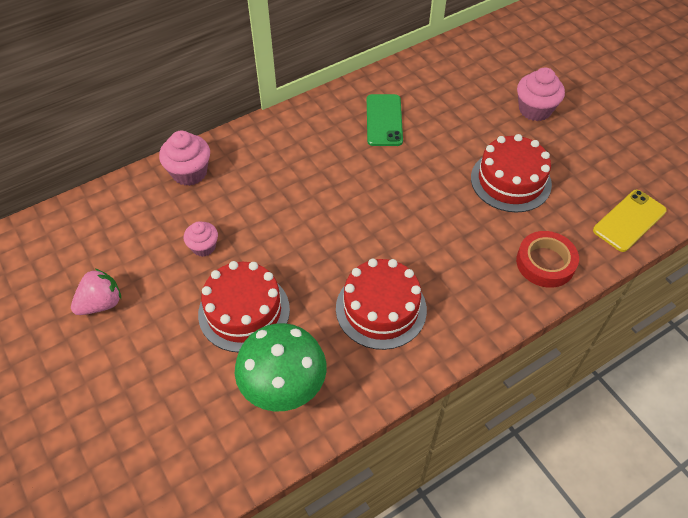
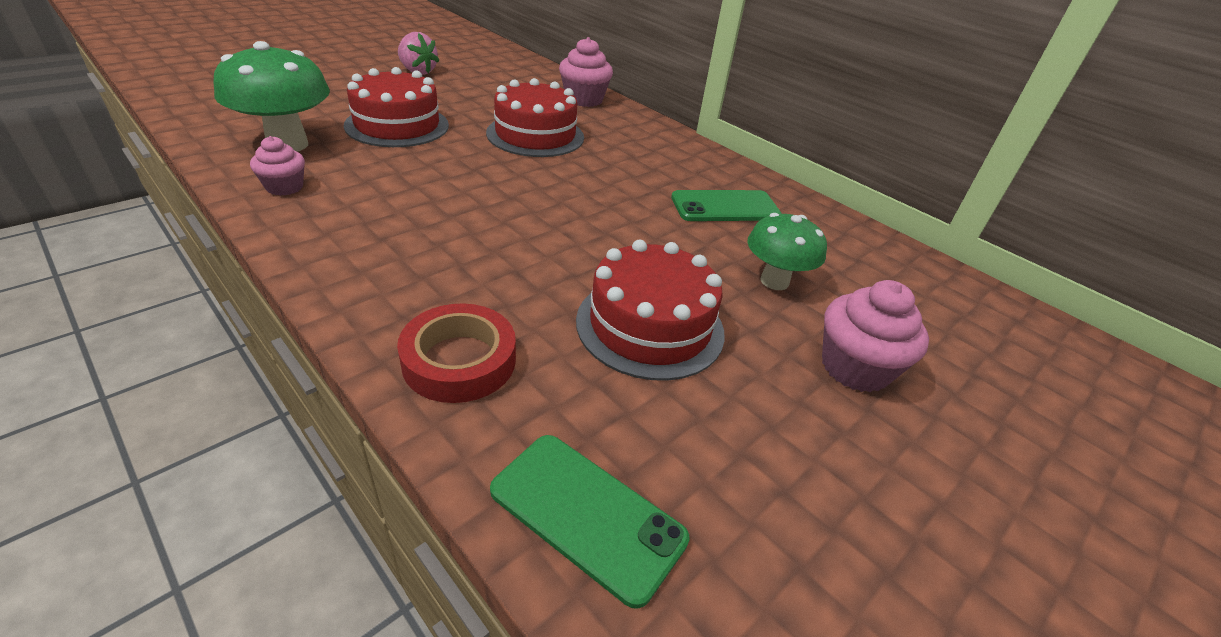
camera: 75 degrees right, 15 degrees down
pink cupcake [184,221,218,257] -> pink cupcake moved to [250,136,305,196]
red cake [336,259,427,350] -> red cake moved to [486,78,584,157]
yellow phone [593,190,667,252] -> green phone [490,435,690,609]
none -> green mushroom [747,213,827,290]

